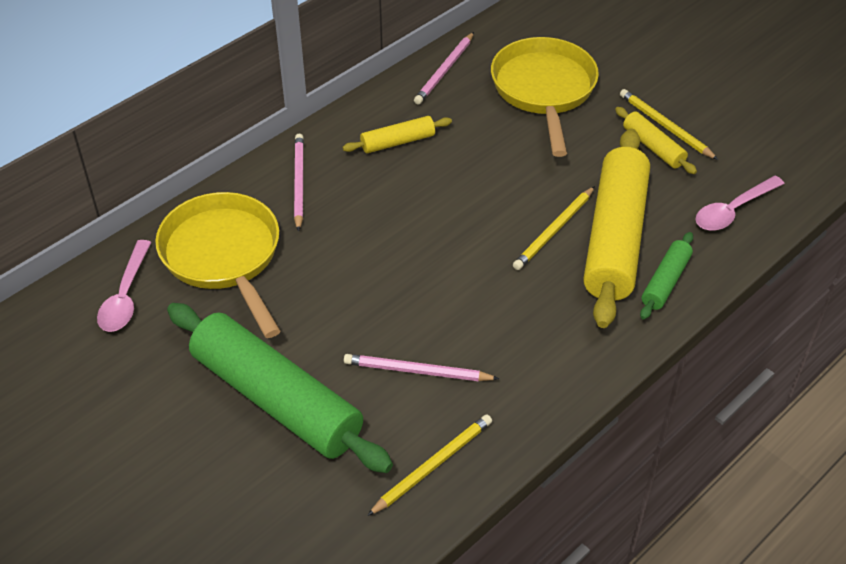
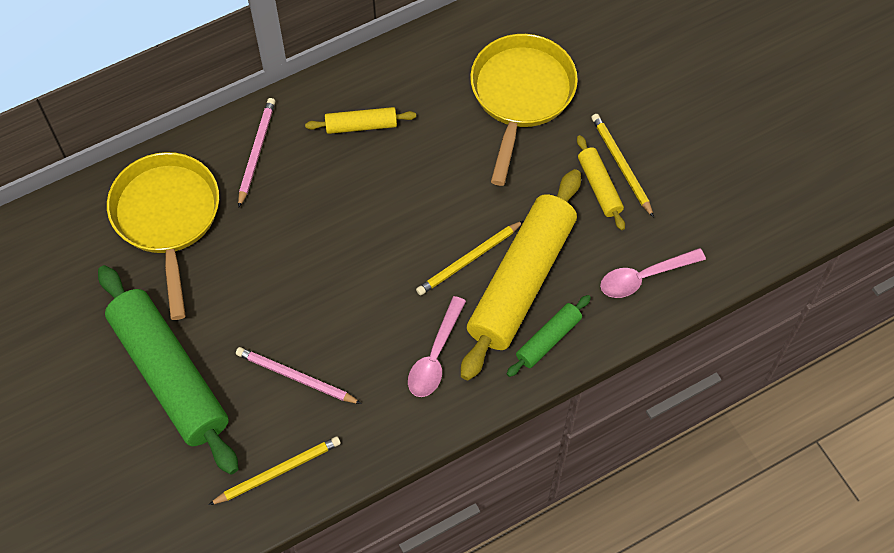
camera: 15 degrees right, 15 degrees up
pink spoon [97,240,151,332] -> pink spoon moved to [408,296,466,397]
pink pencil [414,32,474,105] -> none

